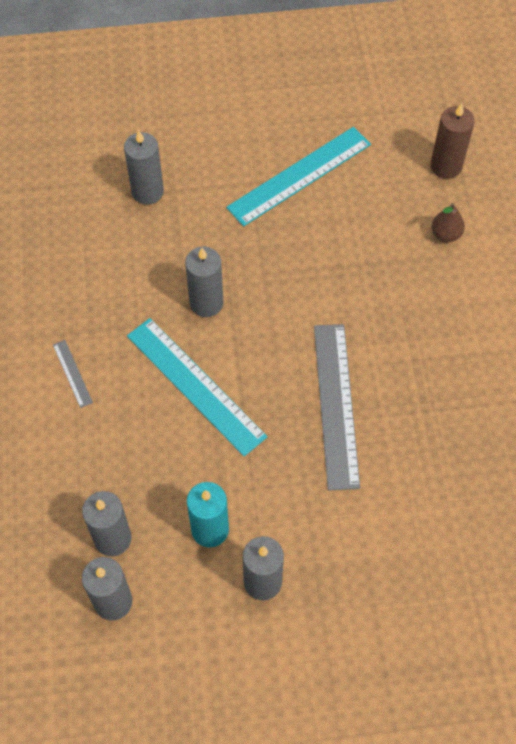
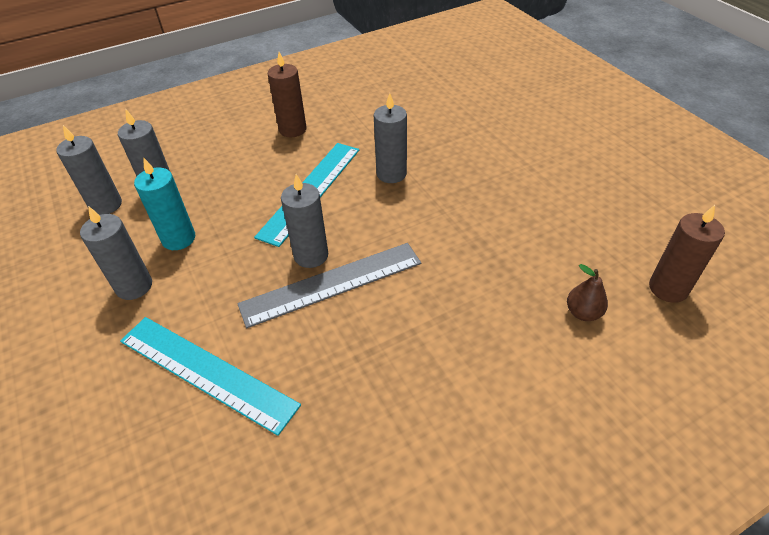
camera: 70 degrees right, 15 degrees down
grey ruler [53,340,93,408] -> brown candle [268,52,306,137]
grey candle [124,130,164,205] -> grey candle moved to [281,174,328,268]
turquoise ruler [226,127,371,226] -> turquoise ruler moved to [120,317,301,436]

